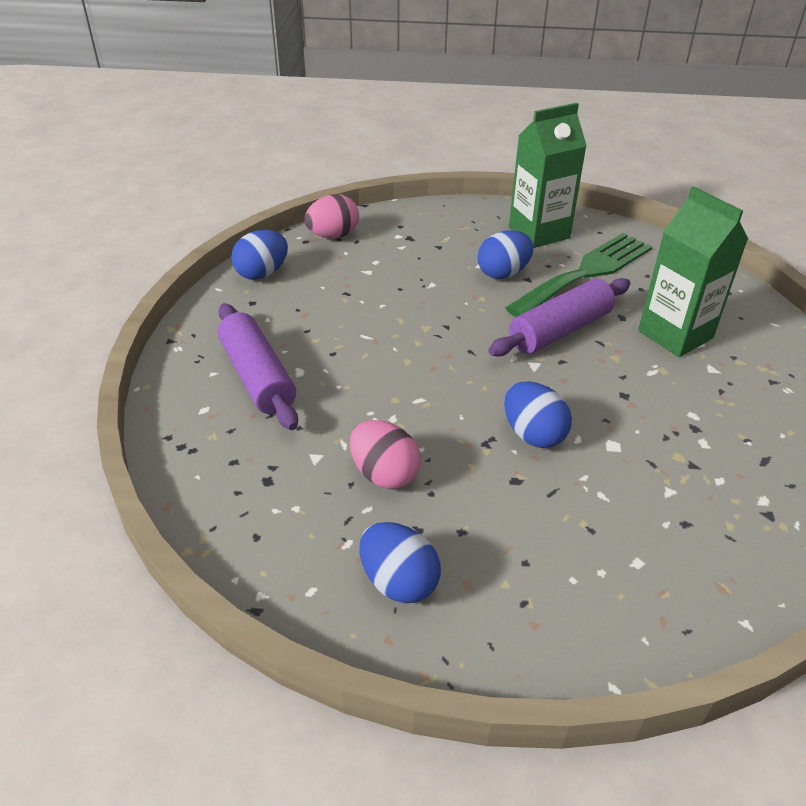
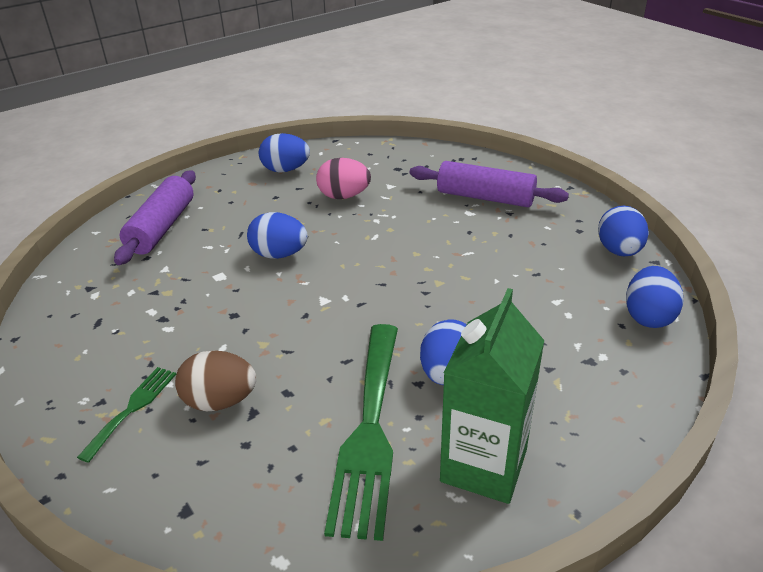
camera: 140 degrees right, 5 degrees down
pink egg [304,194,359,238] -> blue egg [626,266,684,328]
purple rolling pin [488,278,630,356] -> purple rolling pin moved to [114,170,196,265]
green carton [638,186,748,357] -> brown egg [175,350,256,411]
none -> green fork [77,367,176,463]

